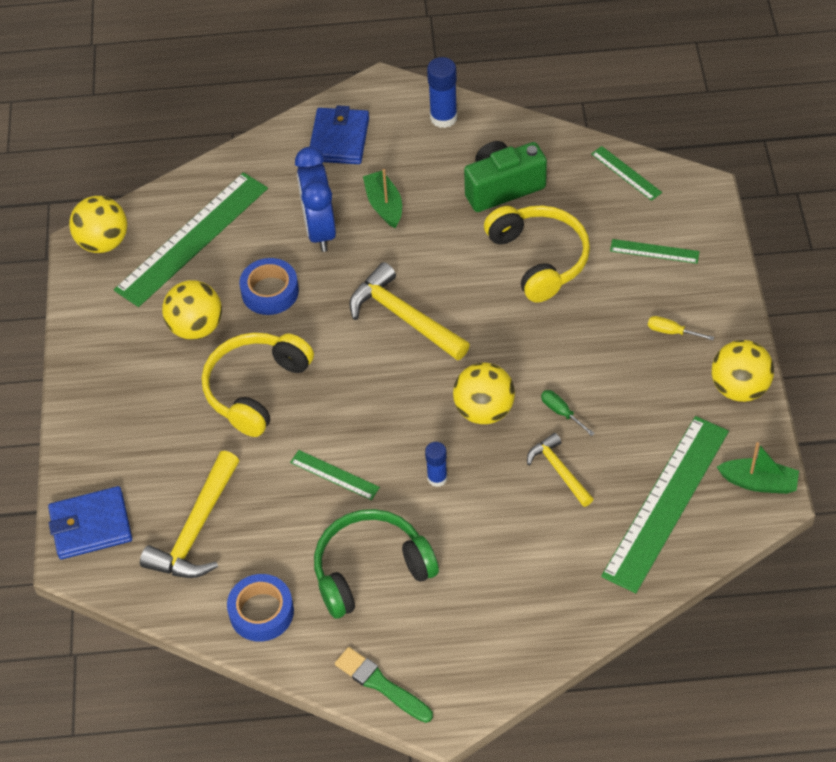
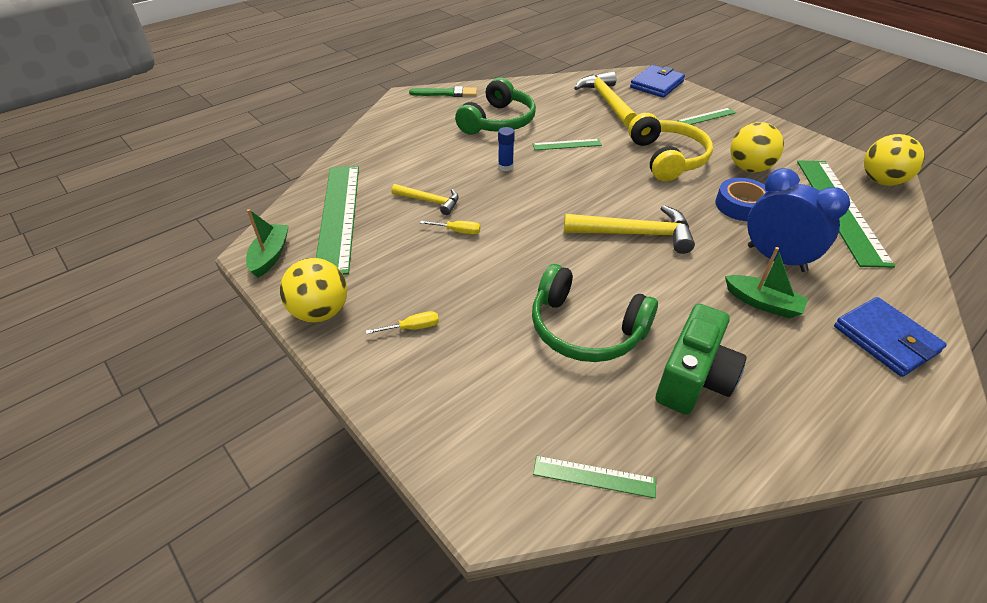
camera: 140 degrees right, 10 degrees down
blue tape [227,574,294,642] -> none
blue glue stick [427,57,457,128] -> none
yellow ball [453,363,515,424] -> none
yellow headphones [484,205,590,303] -> green headphones [532,264,658,362]
green screwdriver [541,390,595,436] -> yellow screwdriver [420,221,480,235]
green ruler [610,239,700,264] -> green ruler moved to [678,108,736,125]
green boat [717,442,799,494] -> green boat turned 120 degrees clockwise [246,209,289,278]

